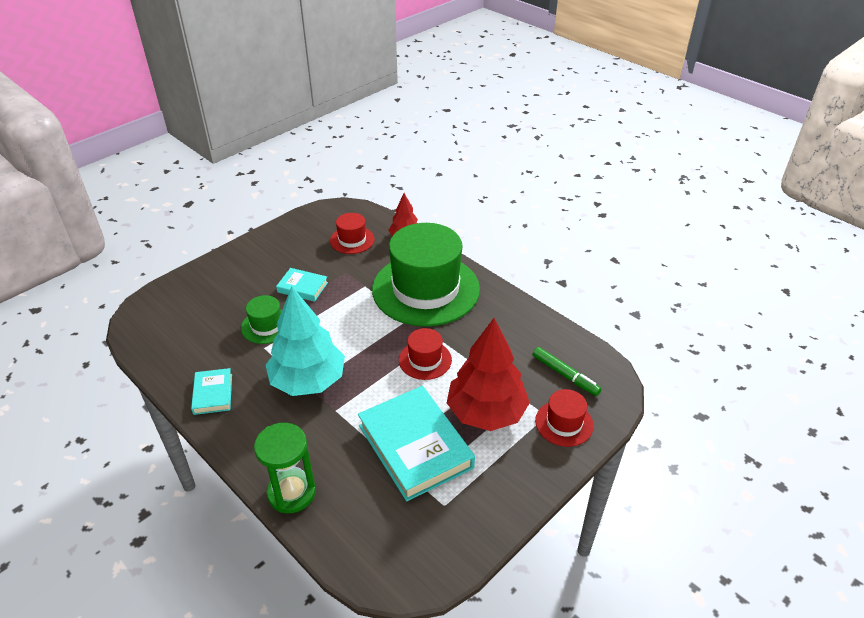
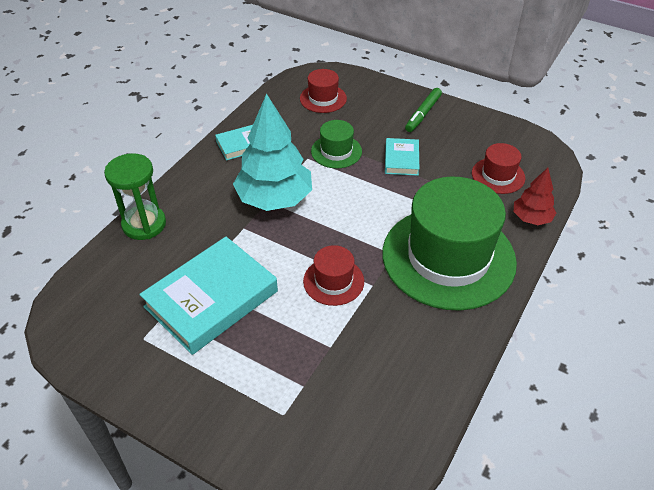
camera: 75 degrees right, 5 degrees up
red tree [447,318,530,431] -> none
green marker [533,347,602,396] -> green marker moved to [405,88,442,132]
red hat [535,389,594,447] -> red hat moved to [300,69,347,113]

